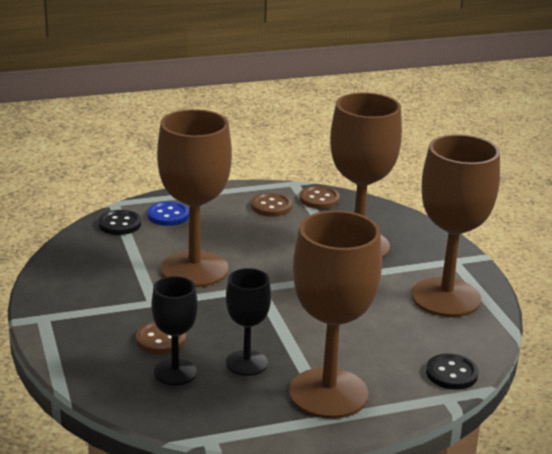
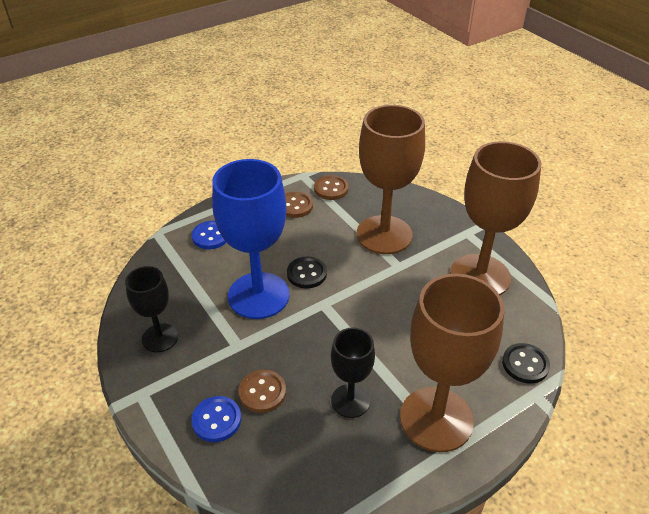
camera: 15 degrees left, 15 degrees up
black button [98,210,141,235] -> black button moved to [287,257,327,288]
black goblet [151,276,198,385] -> black goblet moved to [125,266,178,352]
brown goblet [157,109,232,287] -> blue goblet [212,159,290,319]
none -> blue button [191,396,241,442]

